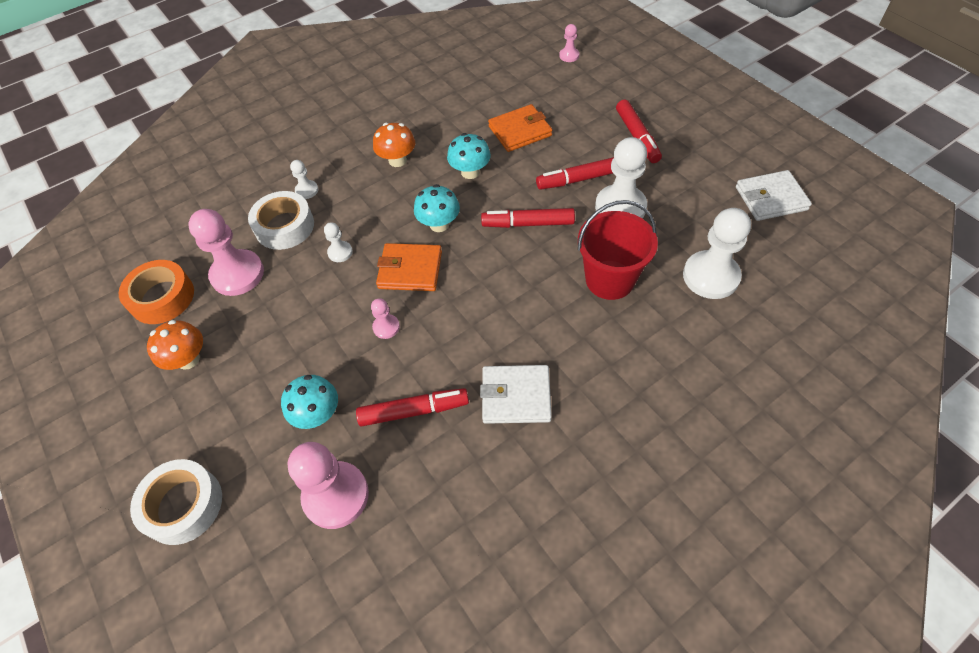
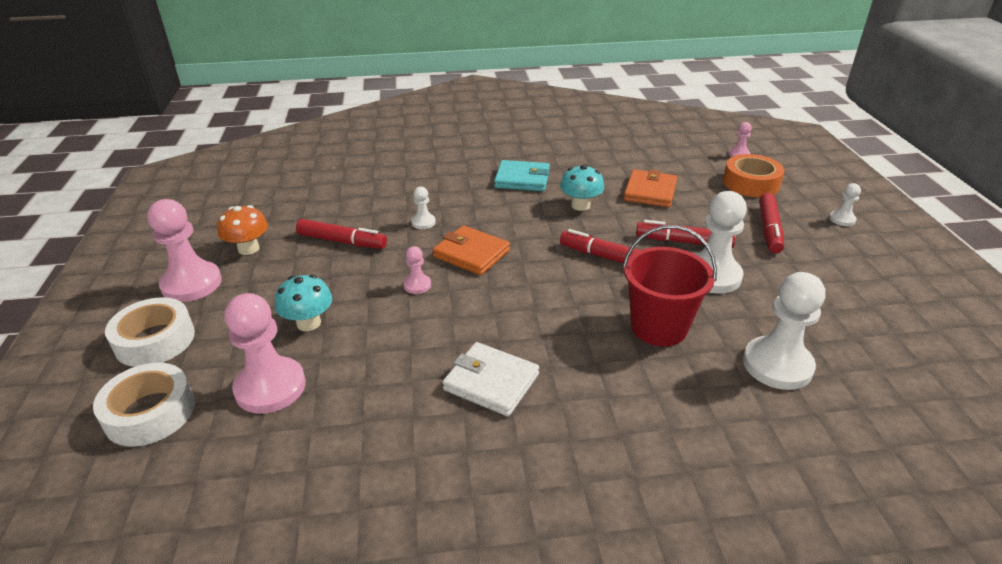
camera: 25 degrees right, 20 degrees down
orange tape [119,260,194,324] -> orange tape moved to [723,154,784,197]
pink pawn [188,209,264,296] -> pink pawn moved to [147,199,222,302]
white tape [248,191,314,250] -> white tape moved to [93,363,195,446]
white pawn [290,160,319,199] -> white pawn moved to [829,183,861,226]
red marker [356,388,469,427] -> red marker moved to [296,219,387,249]
orange mushroom [373,123,415,167] -> turquoise wallet [494,160,550,191]
turquoise mushroom [414,184,460,232] -> none
orange wallet [488,104,552,152] -> orange wallet turned 75 degrees counterclockwise [624,169,677,207]
white wallet [736,170,812,221] -> none

